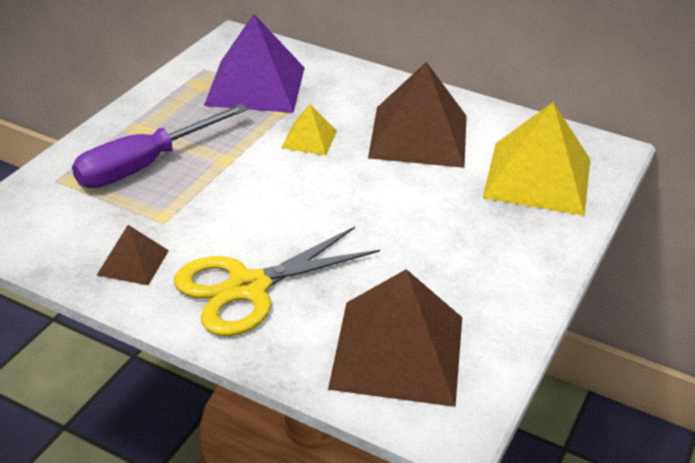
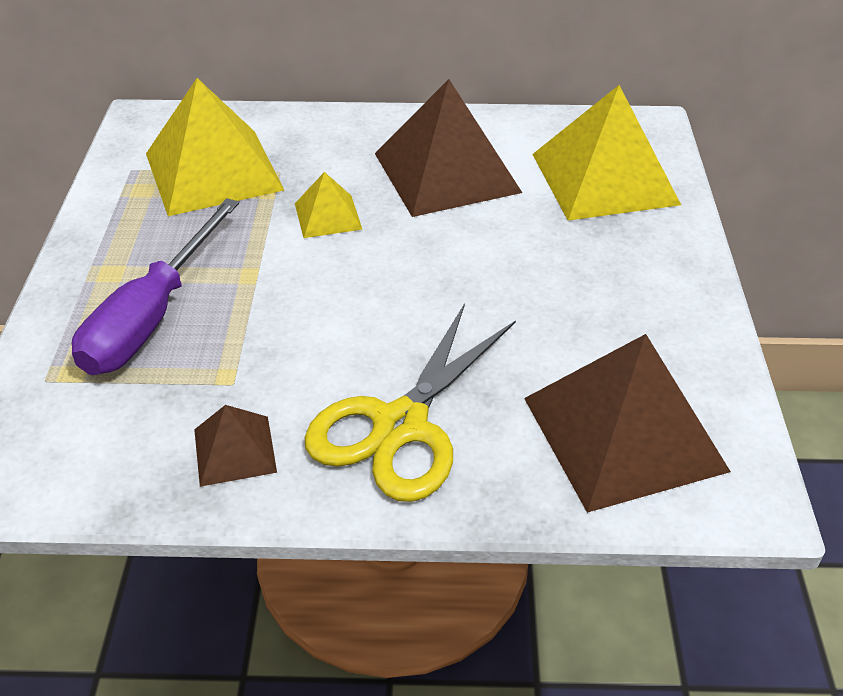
camera: 25 degrees left, 5 degrees up
purple pyramid [204,14,305,113] -> yellow pyramid [146,78,284,216]

